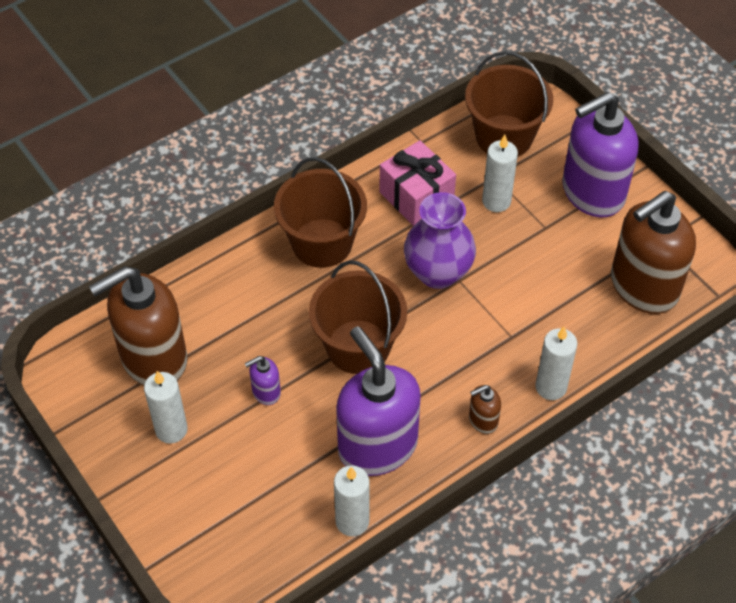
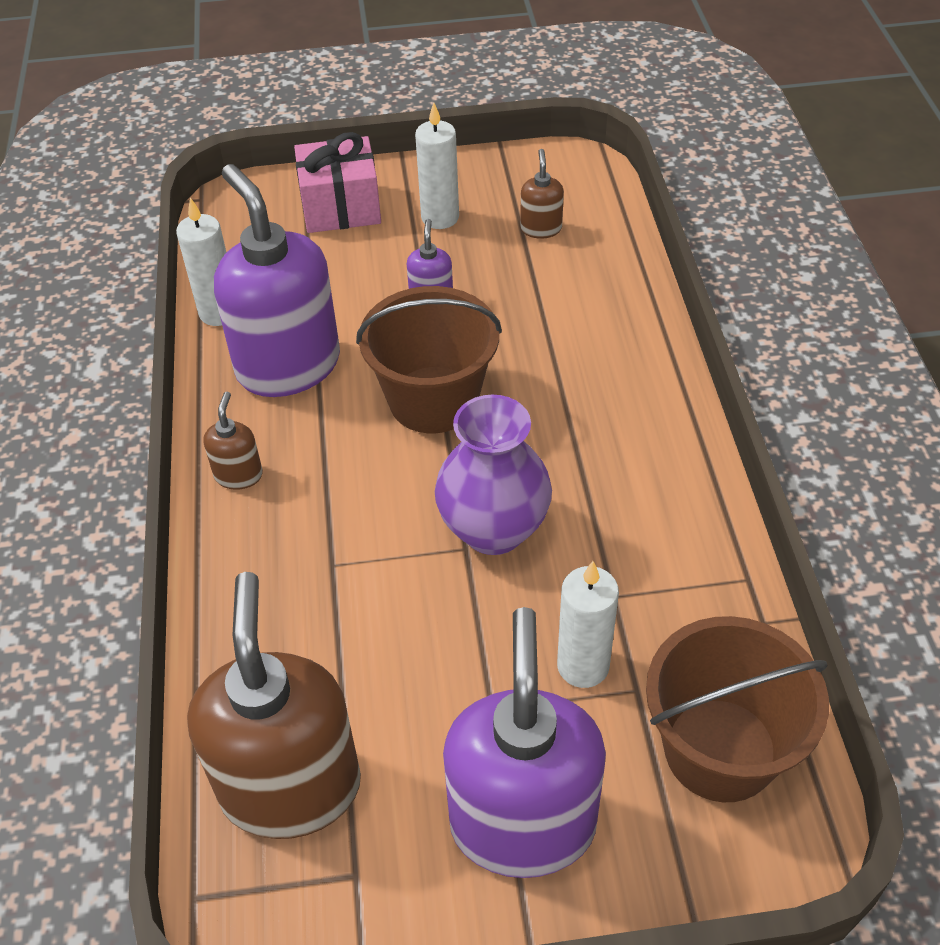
camera: 120 degrees right, 5 degrees down
brown soap dispenser [89,266,187,386] -> brown soap dispenser [520,149,564,239], size x0.42
brown bucket [274,157,367,268] -> none
purple soap dispenser [336,326,421,476] -> purple soap dispenser turned 120 degrees counterclockwise [214,164,340,397]
pink gift [379,140,456,226] -> pink gift moved to [294,132,381,233]
white candle [535,327,577,400] -> none

